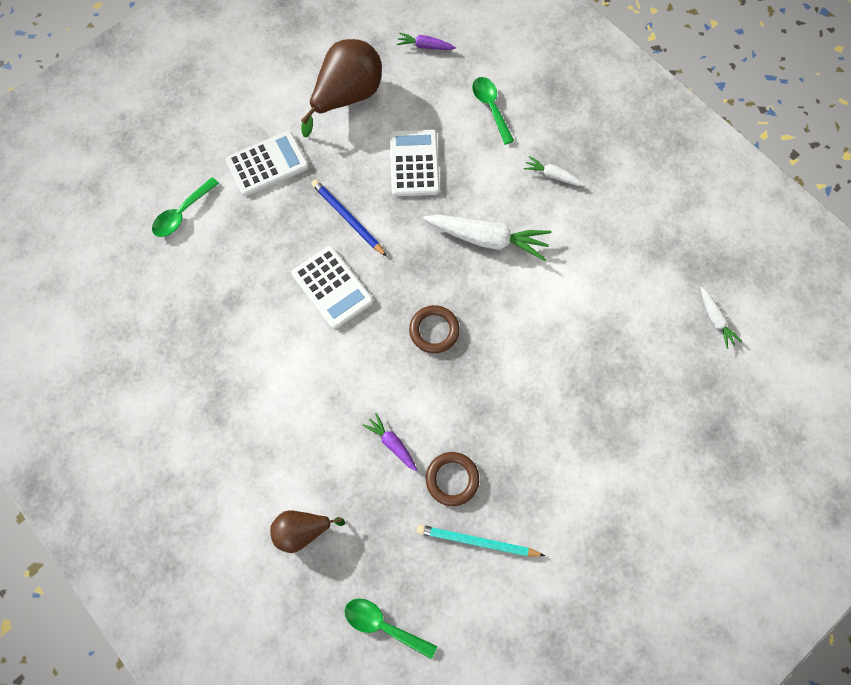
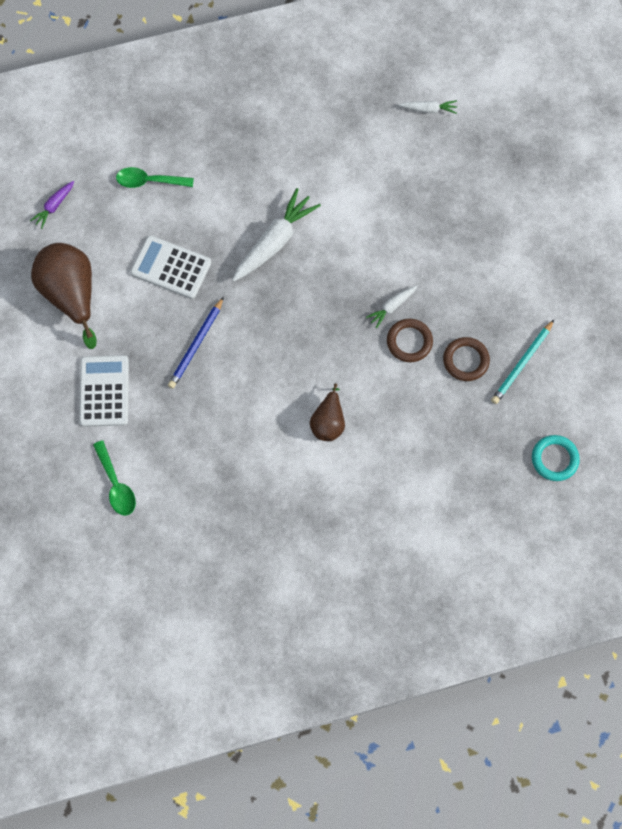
camera: 65 degrees left, 0 degrees up
brown pear [270,510,345,553] -> brown pear moved to [310,383,345,441]
white calculator [291,246,373,329] -> none
blue pencil [311,179,387,257] -> blue pencil turned 45 degrees counterclockwise [168,297,224,389]
green spoon [345,599,437,659] -> turquoise ring [532,435,580,481]
purple carrot [363,413,417,471] -> none
brown ring [409,305,460,353] -> brown ring moved to [387,319,433,362]
white carrot [523,156,585,186] -> white carrot moved to [366,286,417,328]

